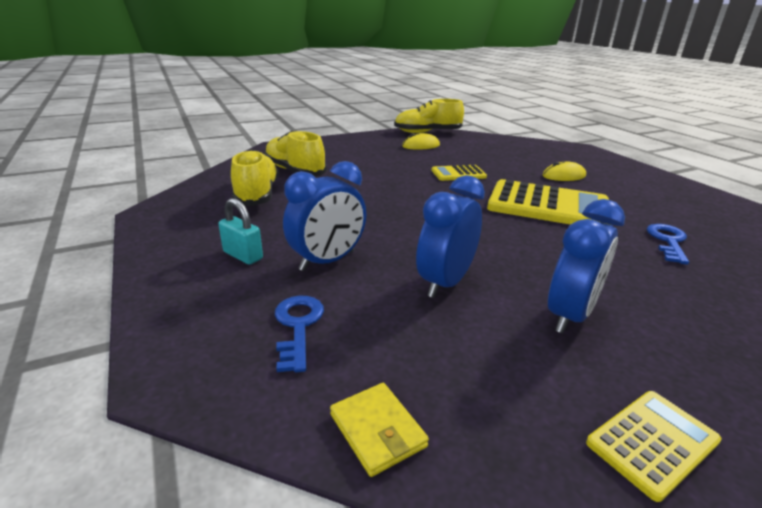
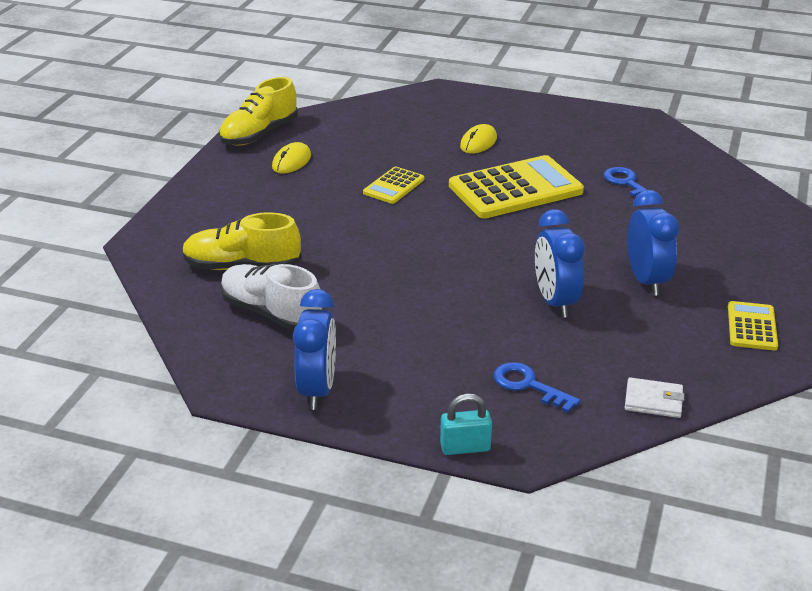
camera: 45 degrees left, 5 degrees up
turquoise padlock [218,198,263,265] -> turquoise padlock moved to [440,394,492,455]
yellow shoe [231,149,279,206] -> white shoe [221,264,324,331]
blue clock [283,161,366,271] -> blue clock moved to [293,289,336,410]
yellow wallet [330,383,429,477] -> white wallet [625,377,685,418]

